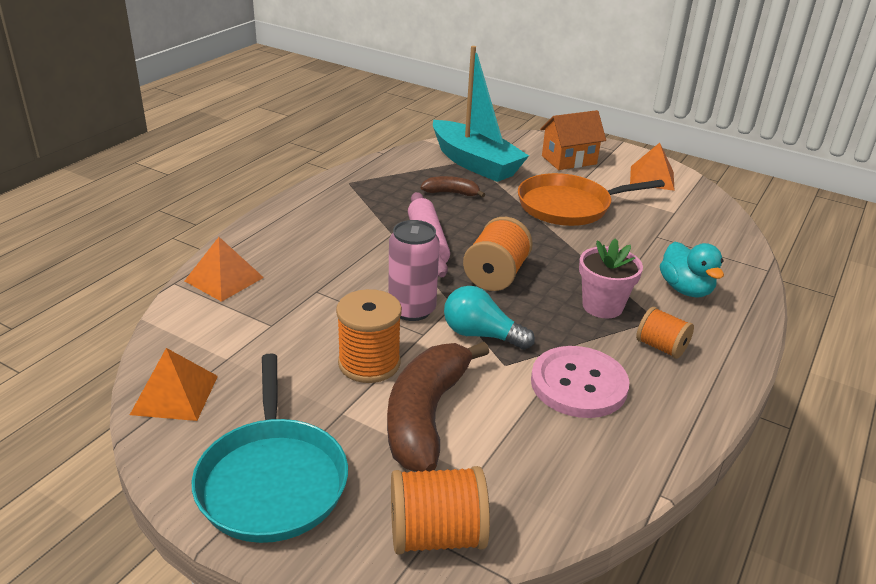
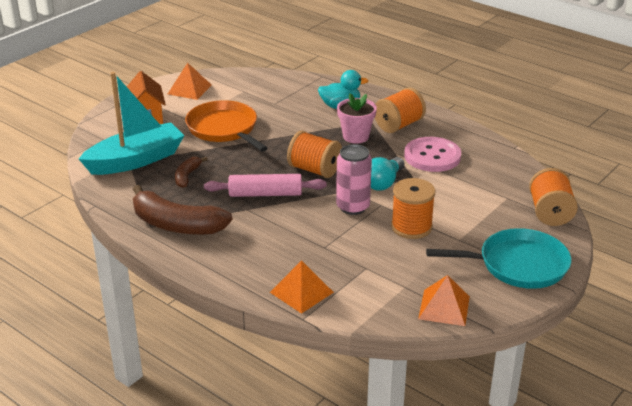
camera: 80 degrees left, 0 degrees up
brown banana [387,342,489,472] -> brown banana moved to [133,185,233,235]
orange pan [518,173,665,226] -> orange pan turned 150 degrees clockwise [185,100,268,152]
orange spool [636,307,694,359] -> orange spool [375,87,426,133], size x1.55

